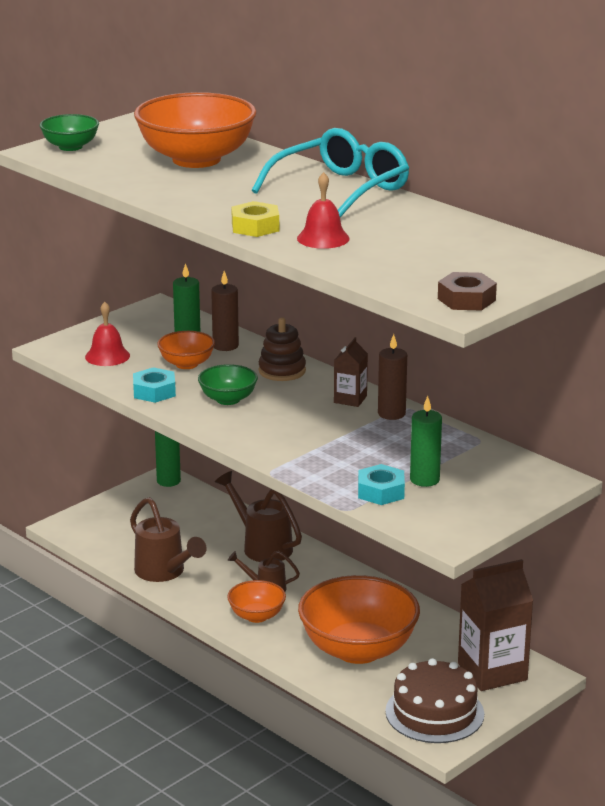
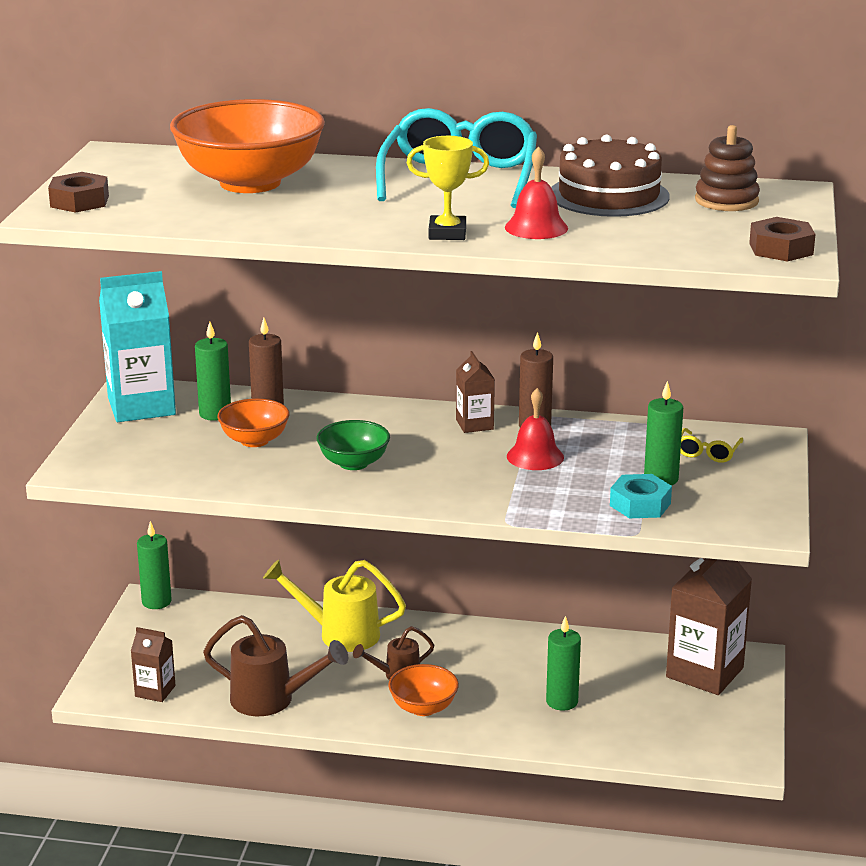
camera: 35 degrees left, 0 degrees up
green bowl [40,114,99,151] -> brown nut [48,172,109,213]
red bell [85,302,130,366] -> red bell moved to [507,388,564,470]
turquoise nut [133,367,176,403] -> none
brown watering can [215,471,302,562] -> yellow watering can [263,559,406,652]
yellow nut [231,201,279,237] -> yellow trophy [407,136,489,240]
brown stacking toy [259,318,306,381] -> brown stacking toy moved to [695,125,760,211]
orange bowl [298,575,420,664] -> green candle [546,616,581,711]
brown cake [385,658,484,743] -> brown cake moved to [551,134,670,217]
none -> turquoise carton [99,271,176,422]
none -> brown carton [131,627,176,702]
none -> yellow glasses [680,428,743,463]

